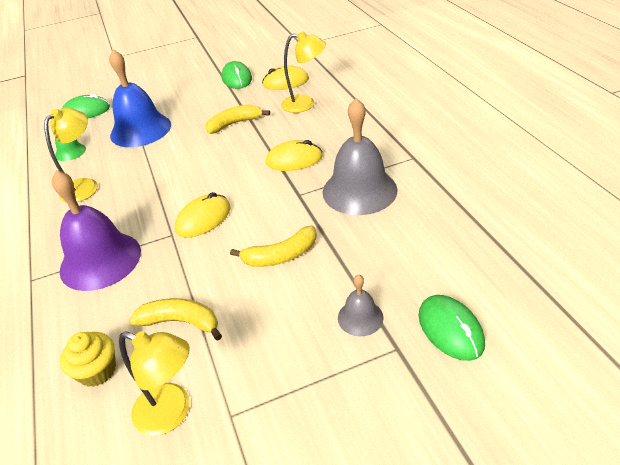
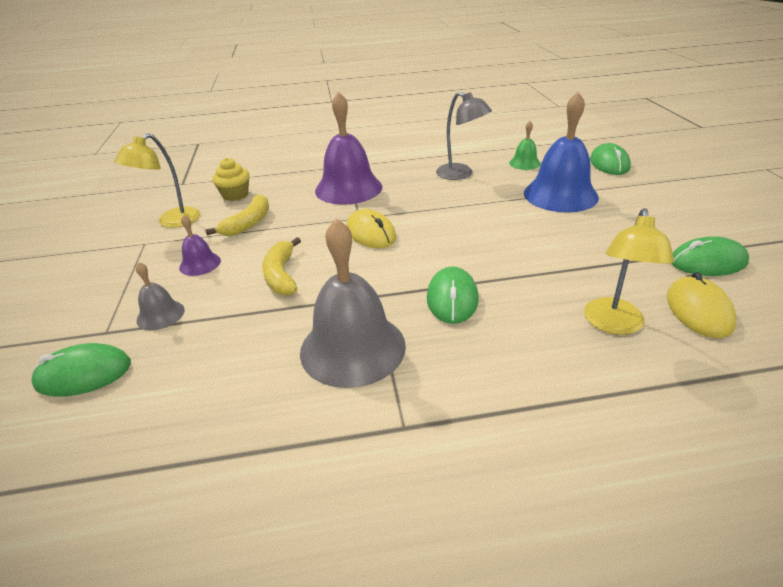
camera: 100 degrees right, 5 degrees down
yellow lamp [44,108,98,202] -> grey lamp [436,92,492,180]
yellow banana [205,104,270,134] -> none
yellow mouse [266,140,323,171] -> green mouse [427,266,479,324]
none -> purple bell [179,215,221,276]

